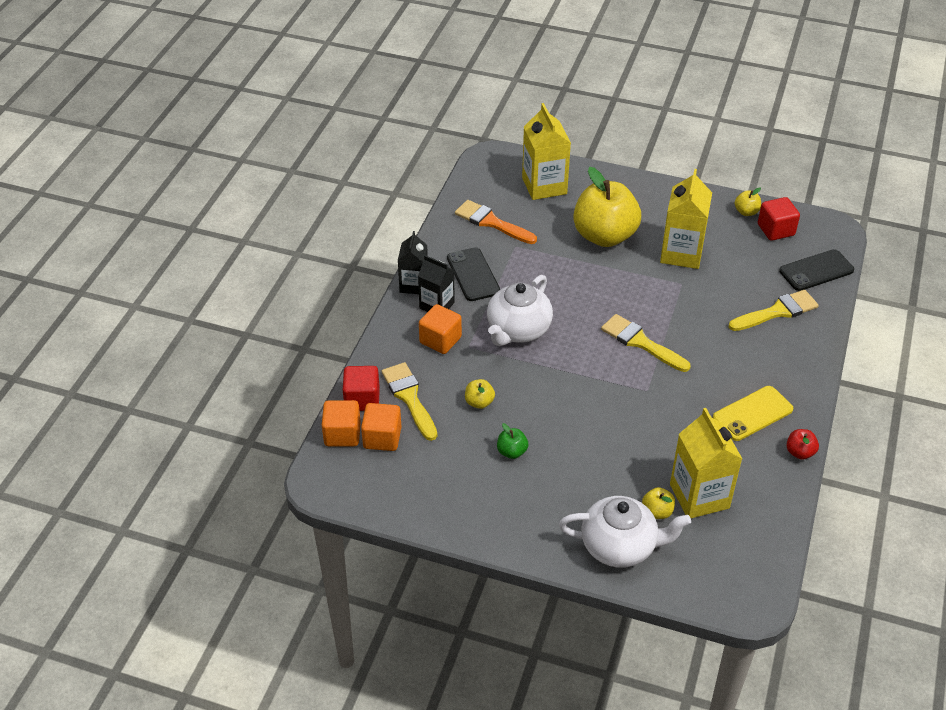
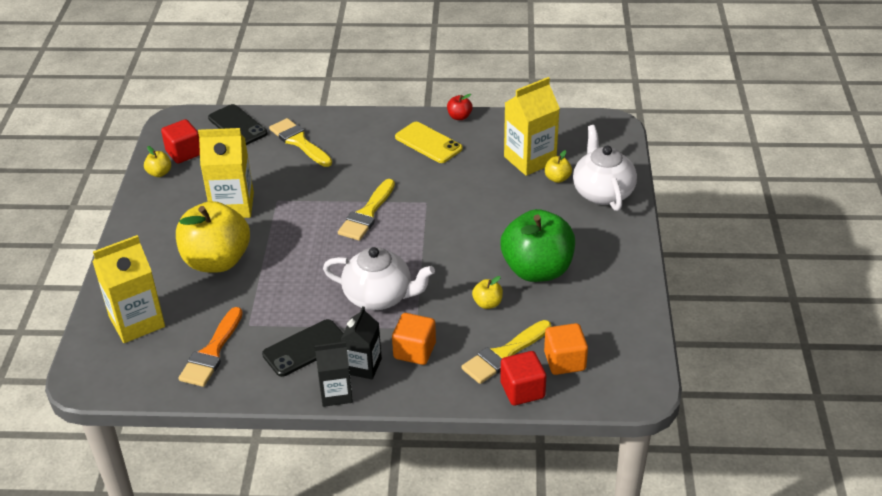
camera: 105 degrees left, 5 degrees down
orange cube [322,400,361,446] -> none
green apple [497,423,528,459] -> green apple [501,209,575,282], size x2.49

